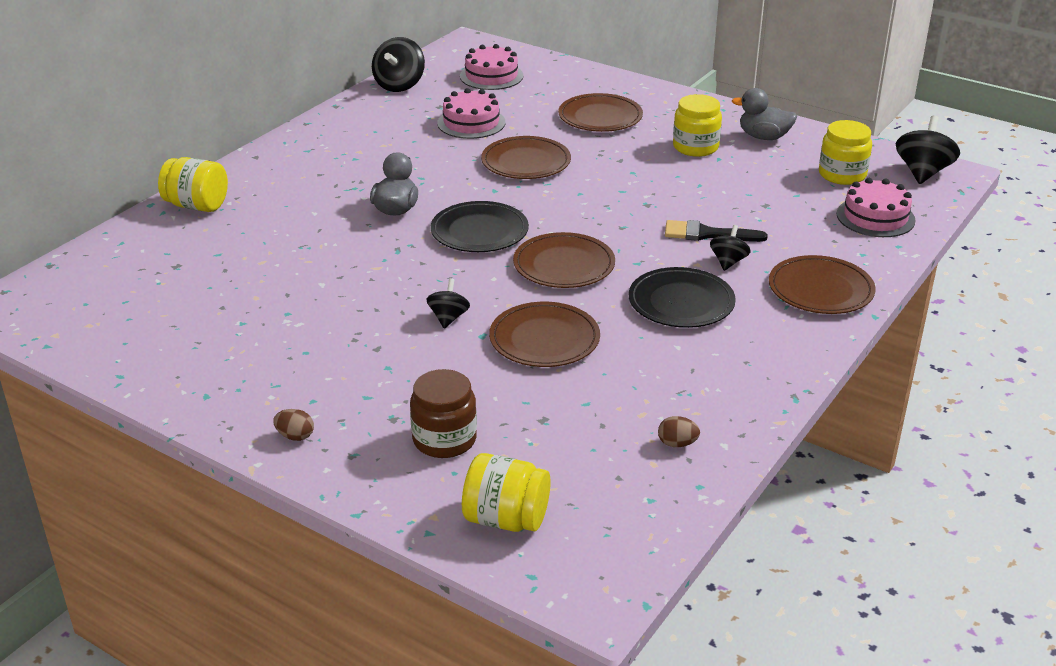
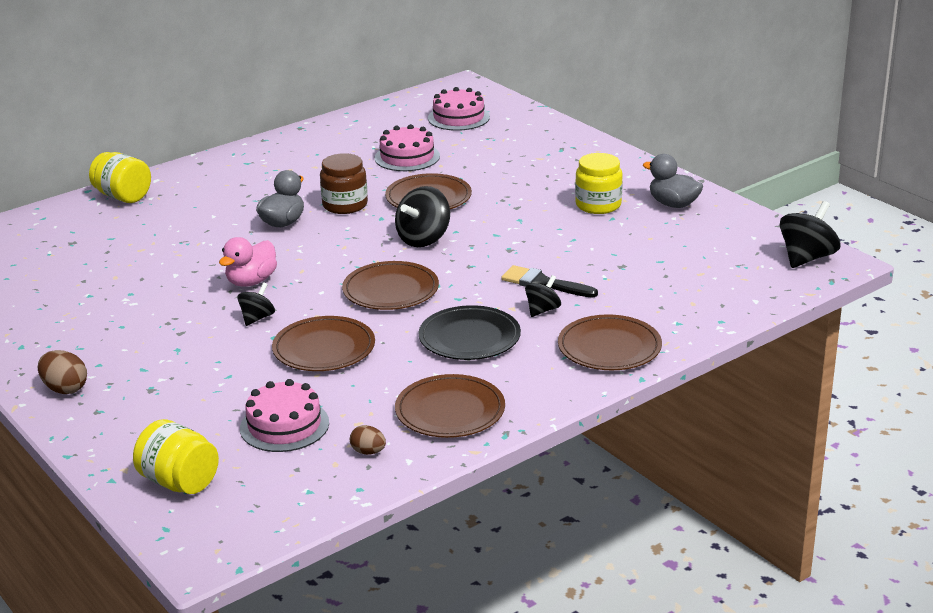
camera: 20 degrees right, 5 degrees down
brown egg [273,409,314,441] -> brown egg [38,350,87,394], size x1.54
black spinning top [372,37,425,92] -> black spinning top moved to [395,186,450,247]
brown jar [410,369,477,458] -> brown jar moved to [320,153,368,214]
black plate [431,201,529,252] -> none
brown plate [558,93,643,132] -> brown plate moved to [395,374,505,438]
yellow jar [819,120,872,185] -> none
pink cake [837,178,916,237] -> pink cake moved to [240,379,329,452]
none -> pink duck [219,237,277,287]

